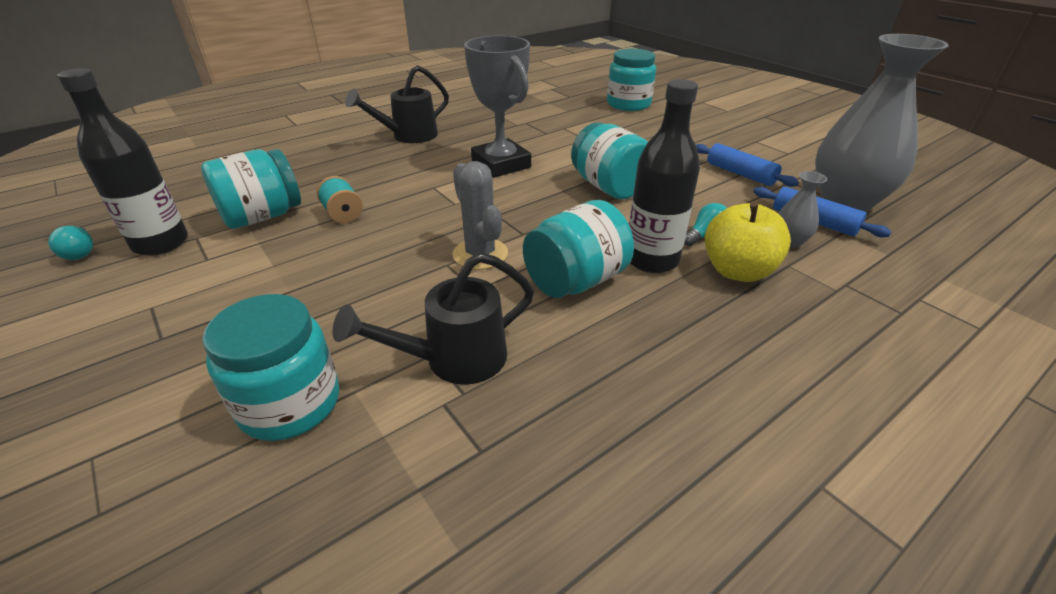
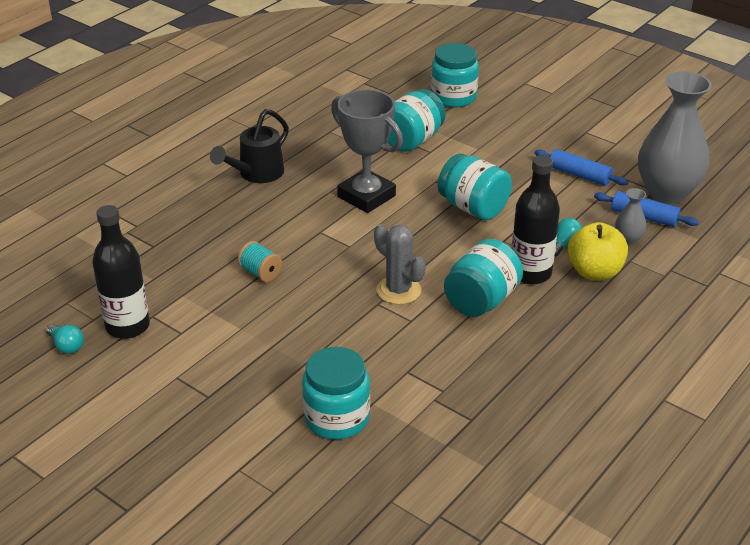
camera: 15 degrees left, 0 degrees up
turquoise jar [201,149,301,229] -> turquoise jar moved to [387,89,446,152]
black watering can [332,252,534,385] -> none

